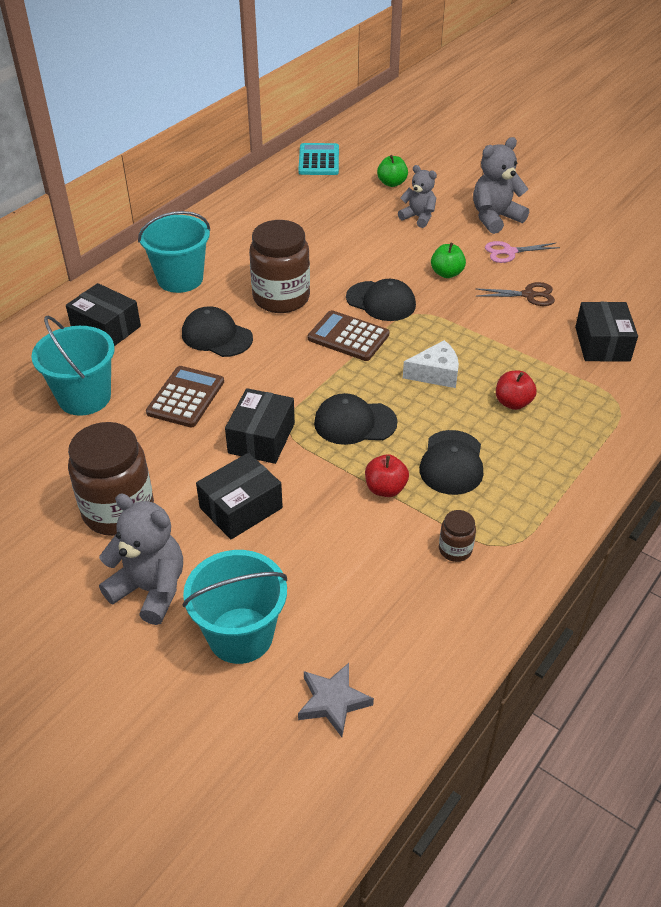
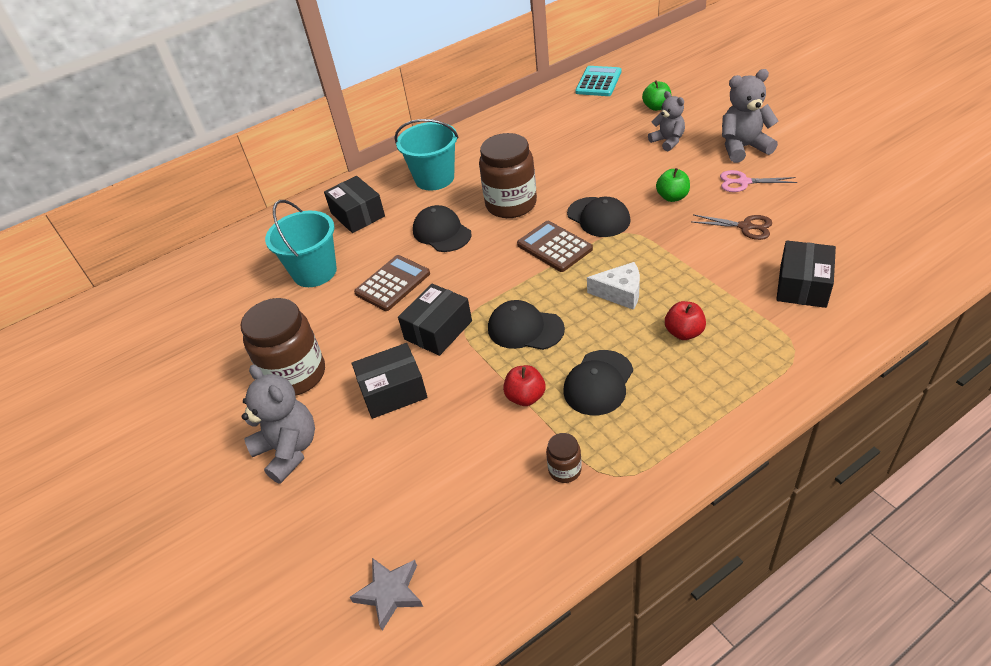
camera: 25 degrees right, 0 degrees up
turquoise bucket [183,550,287,664] -> none

